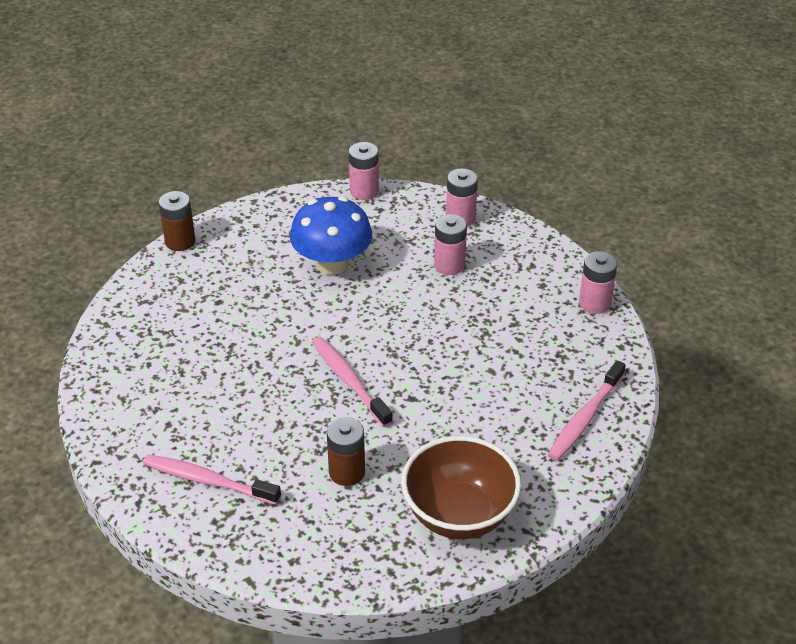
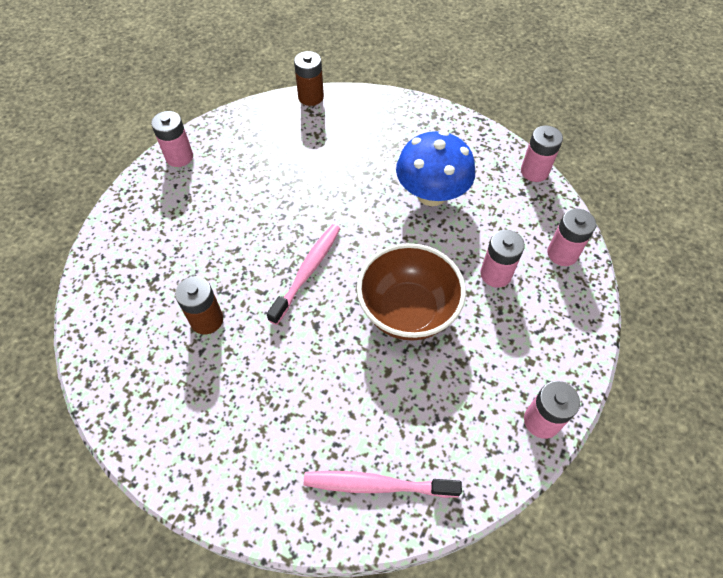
camera: 60 degrees right, 15 degrees up
pink toothbrush [143,454,281,505] -> none
brown battery [159,191,195,251] -> brown battery moved to [294,51,324,106]
brown bowl [401,436,521,539] -> brown bowl moved to [357,243,466,341]
none -> pink battery [151,111,193,167]

